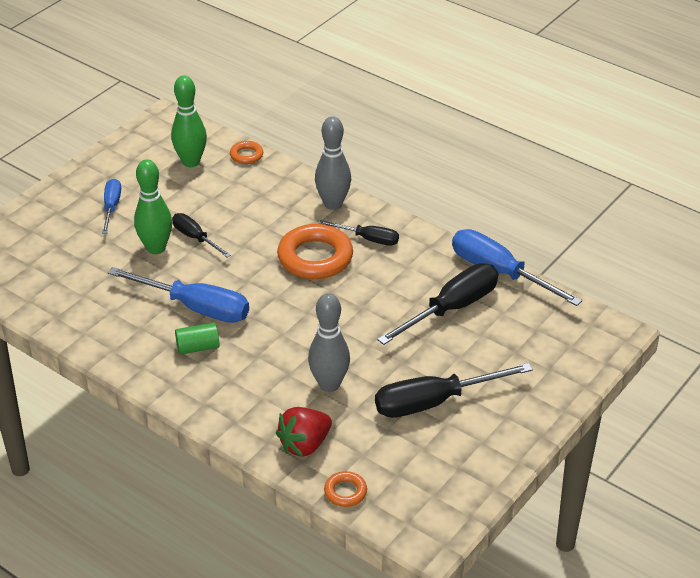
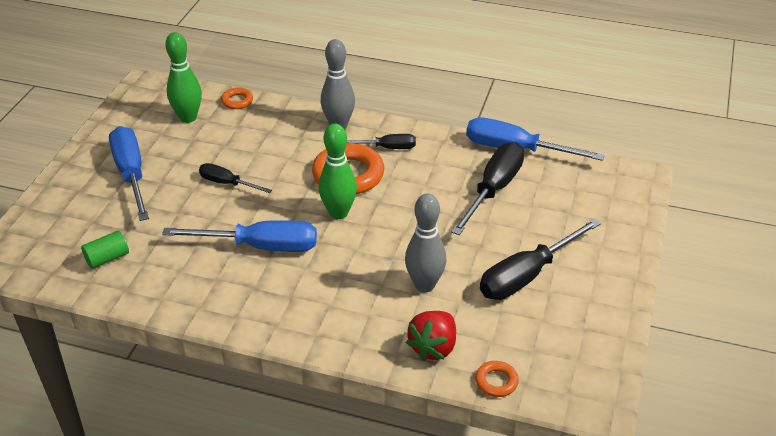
camera: 20 degrees left, 0 degrees up
blue screwdriver [102,179,121,234] -> blue screwdriver [109,126,149,221], size x1.76
green bowling pin [134,159,172,254] -> green bowling pin moved to [319,123,357,219]
green cylinder [175,322,220,355] -> green cylinder moved to [81,231,129,269]

